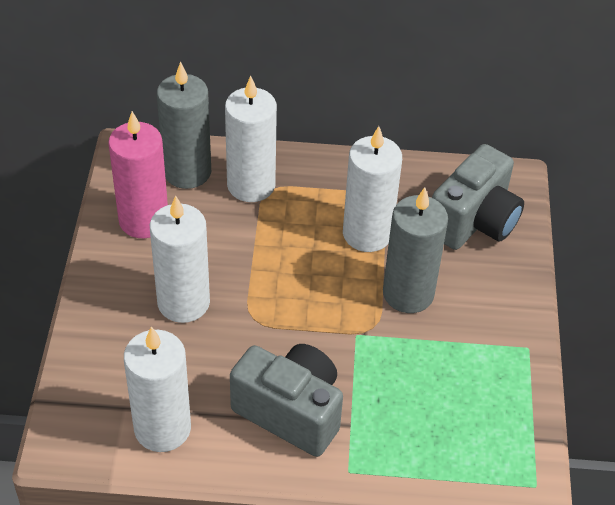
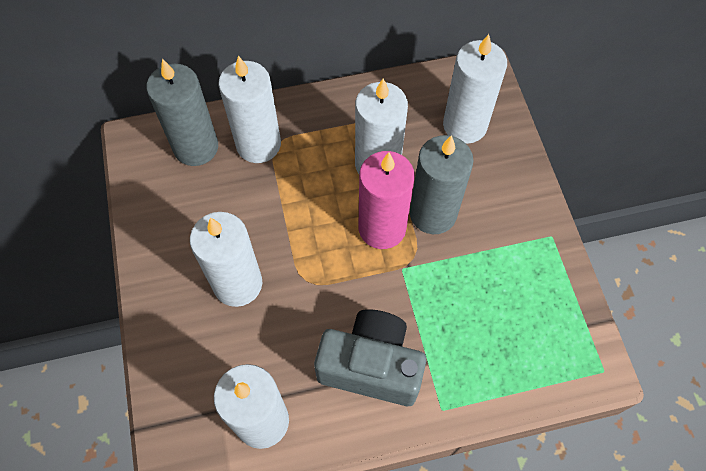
camera: 15 degrees left, 15 degrees up
pink candle [108,111,168,238] -> pink candle moved to [359,151,415,249]
grey camera [432,144,524,250] -> white candle [443,34,507,144]

